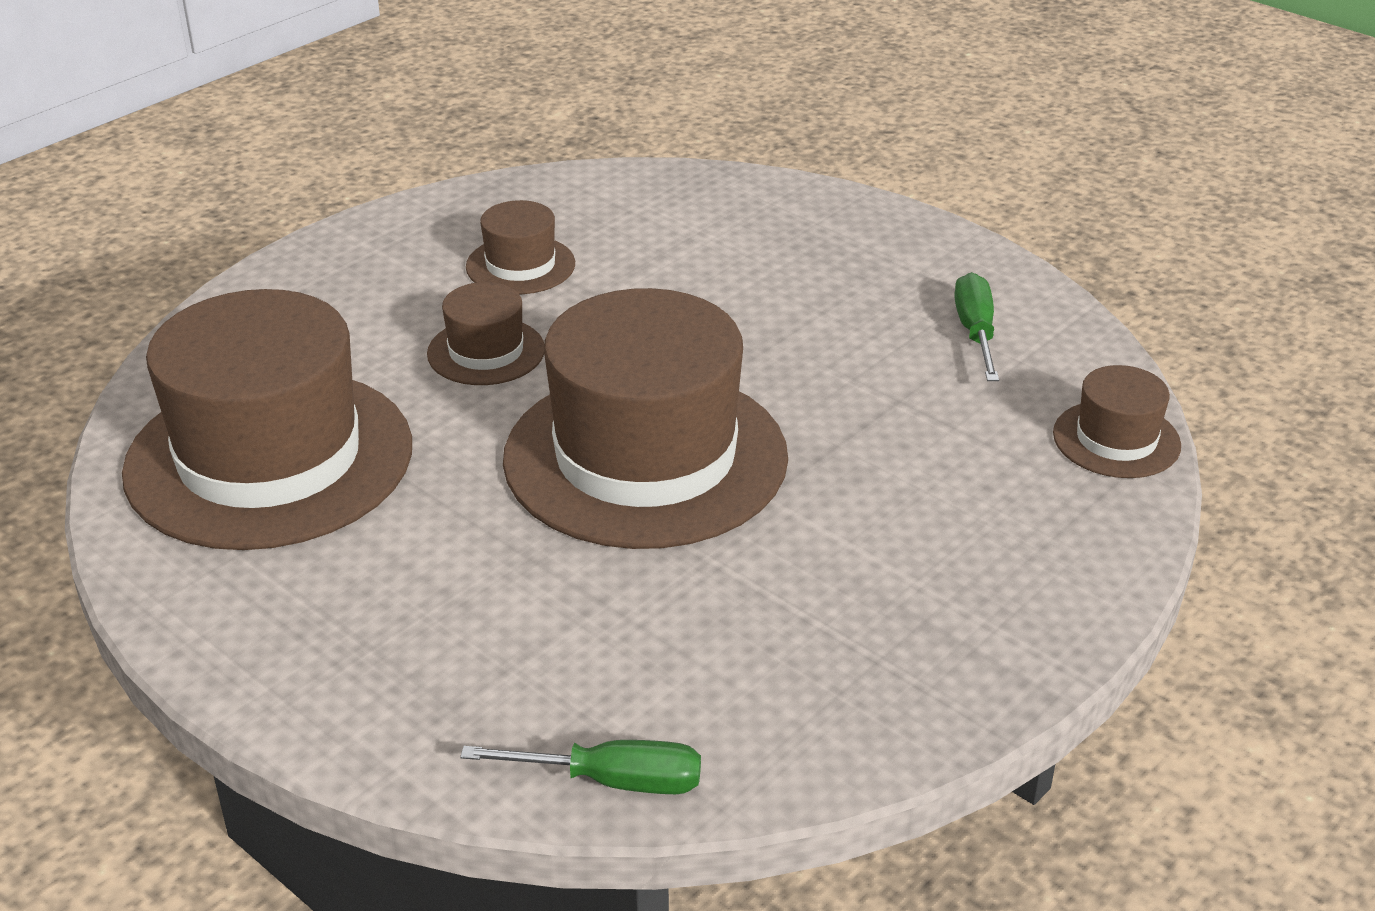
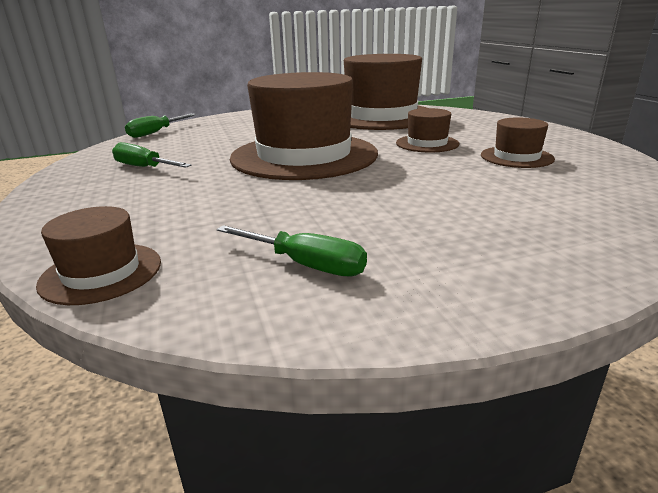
camera: 120 degrees right, 10 degrees down
none -> green screwdriver [112,142,192,168]

